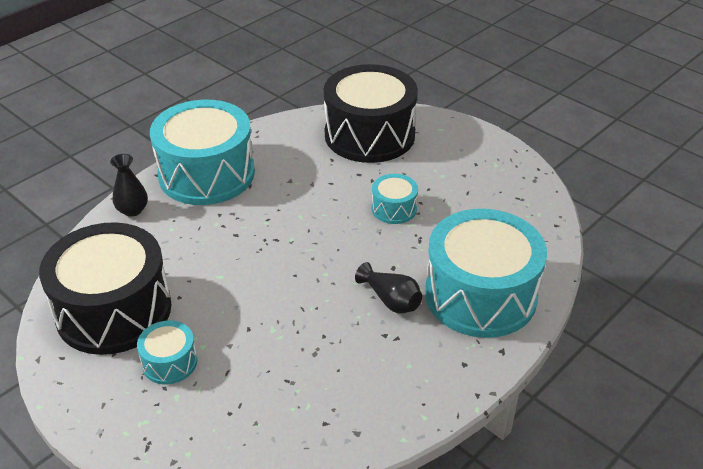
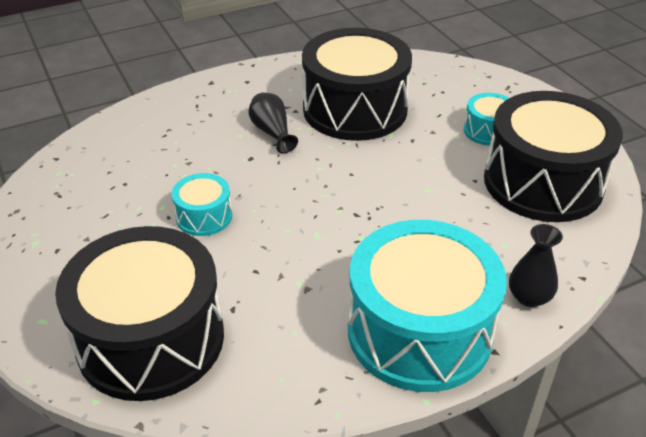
camera: 160 degrees left, 0 degrees up
turquoise drum [425,209,547,338] -> none
none -> black drum [302,28,412,141]

